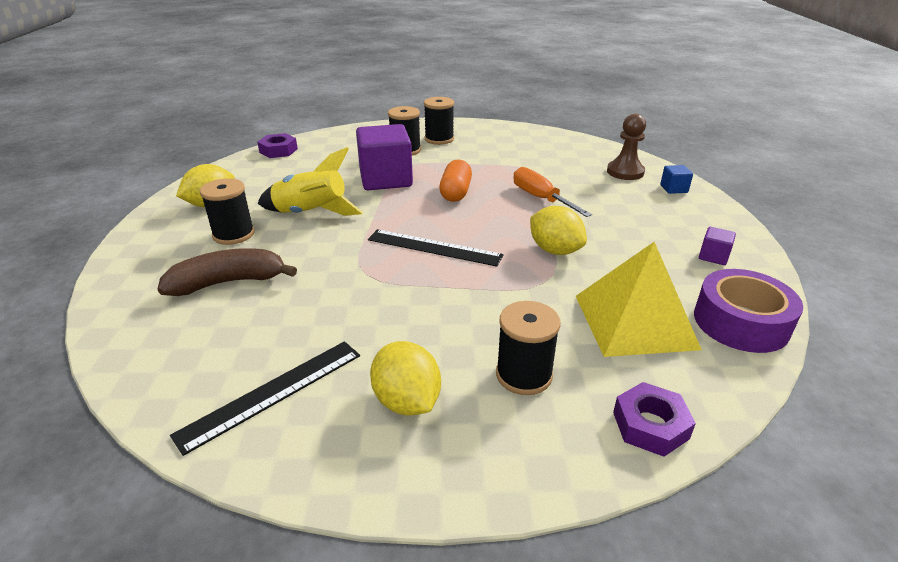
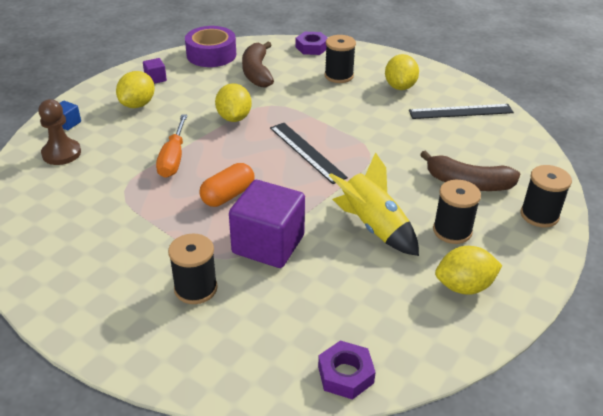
camera: 145 degrees left, 5 degrees up
black spool [424,97,454,145] -> black spool moved to [521,165,572,228]
yellow pyramid [576,242,702,357] -> brown banana [242,42,274,88]
none -> yellow lemon [116,71,155,108]

